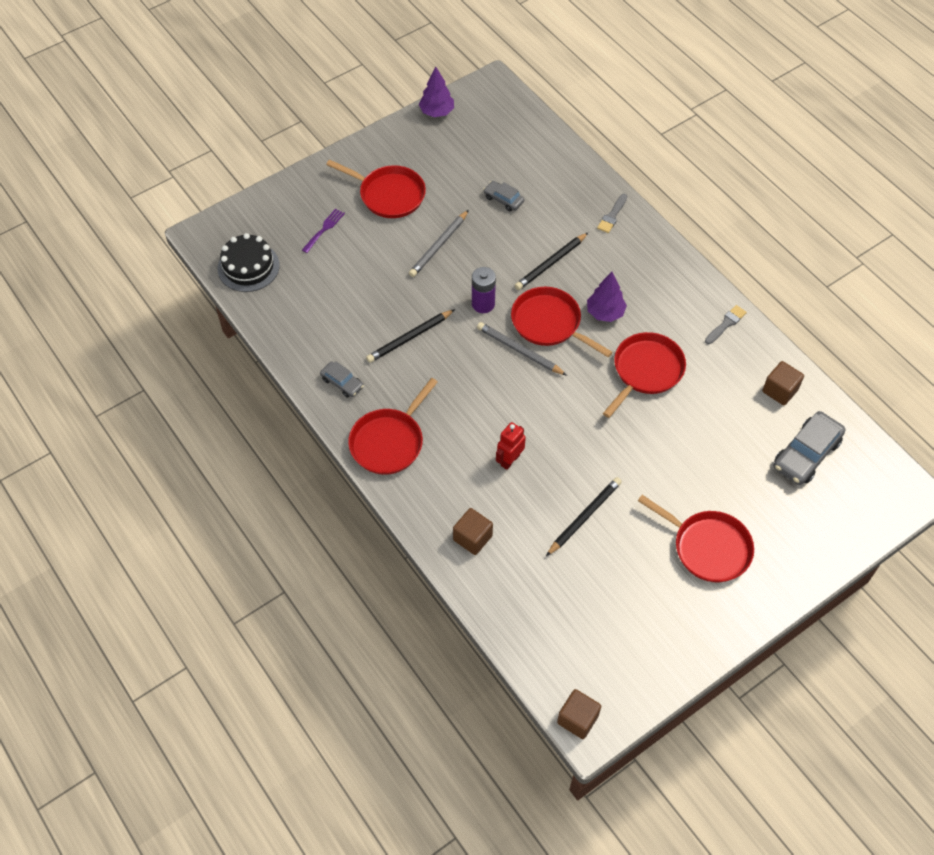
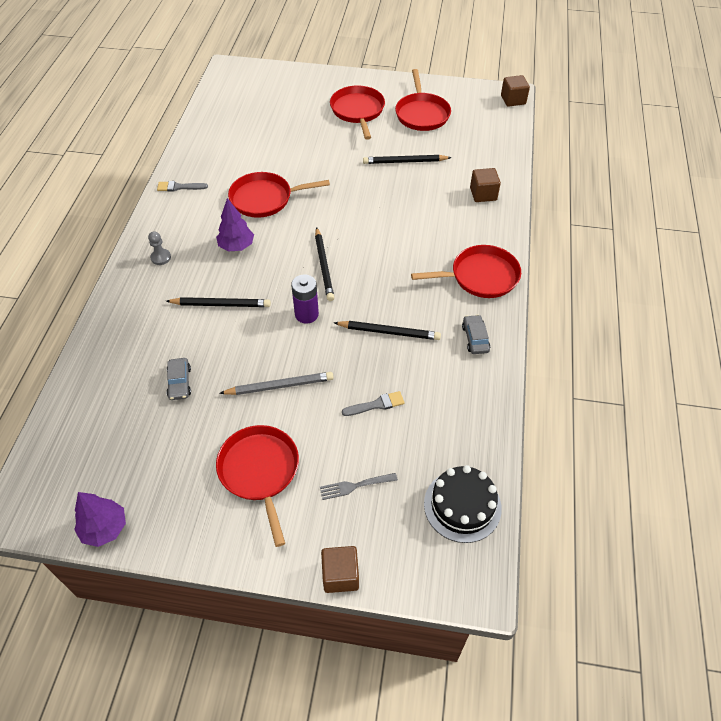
camera: 135 degrees left, 5 degrees down
purple fork [302,208,345,253] -> grey fork [320,473,398,500]
grey pencil [477,322,567,376] -> black pencil [315,227,334,301]
red robot [496,422,526,470] -> none
red pan [511,287,612,357] -> red pan moved to [395,69,451,131]
grey brush [597,193,627,233] -> grey brush moved to [342,391,405,416]
brown cube [762,361,804,405] -> brown cube moved to [321,546,359,593]
grey car [774,411,845,485] -> none
none -> grey pawn [148,231,171,265]

